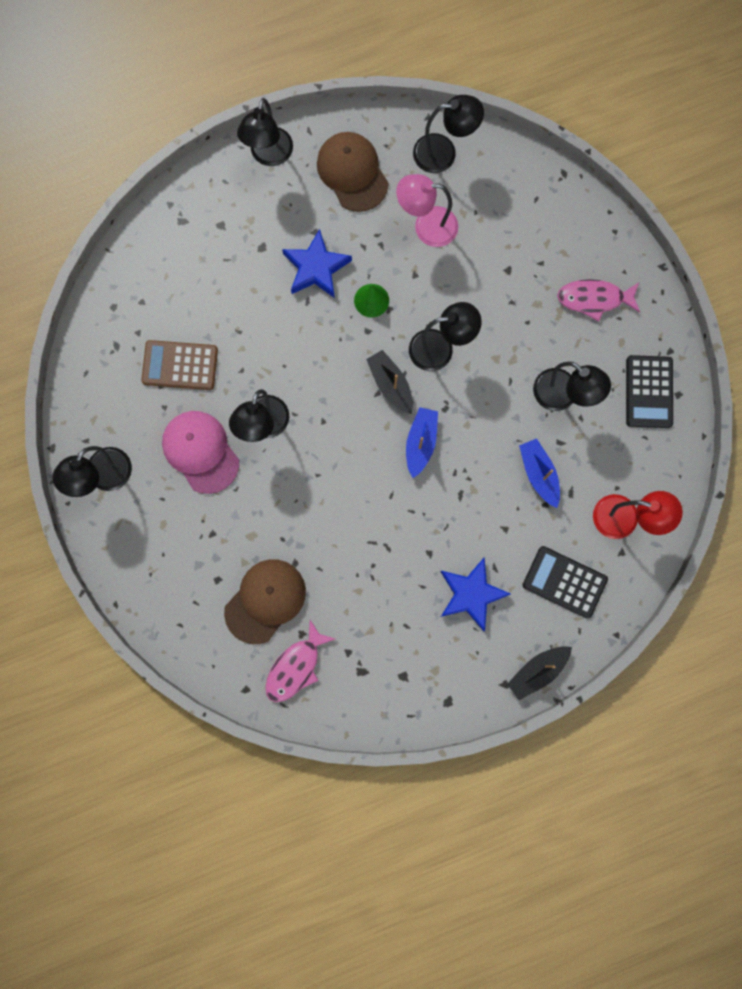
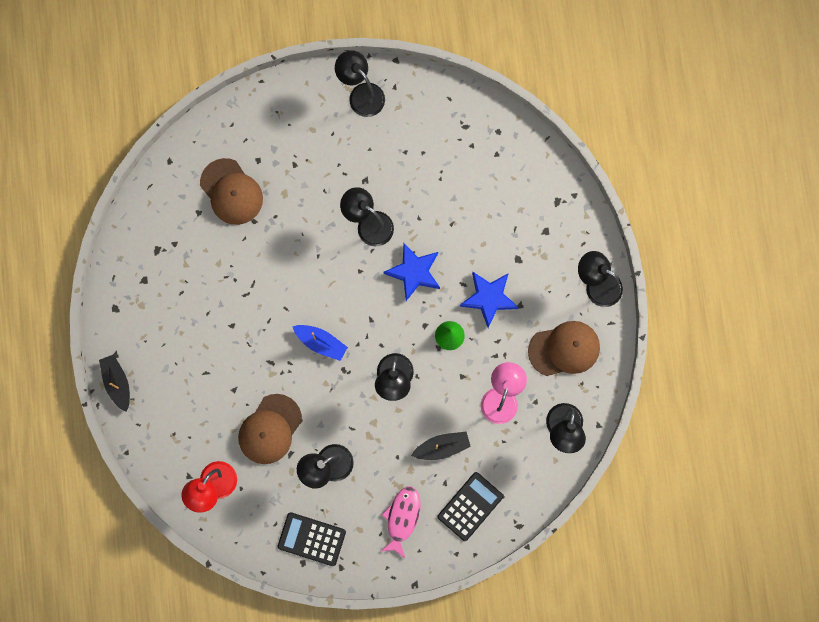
camera: 105 degrees right, 0 degrees up
brown calculator [141,340,218,390] -> none
pink cap [162,411,239,494] -> none
pink fish [265,620,335,702] -> none
black boat [366,350,413,414] -> black boat moved to [411,432,471,460]
blue star [441,557,511,631] -> blue star moved to [384,243,440,301]
blue boat [519,438,560,508] -> brown cap [238,394,302,464]
black calculator [523,546,608,618] -> black calculator moved to [437,472,504,541]

